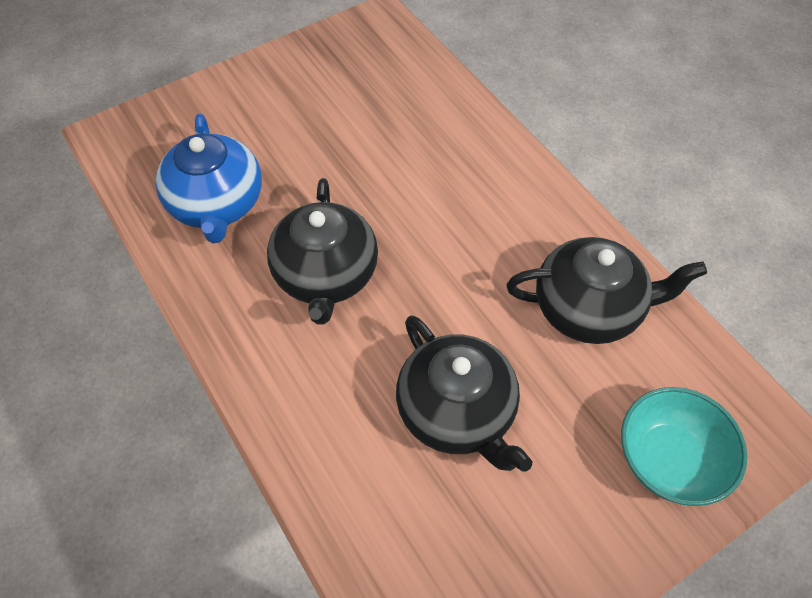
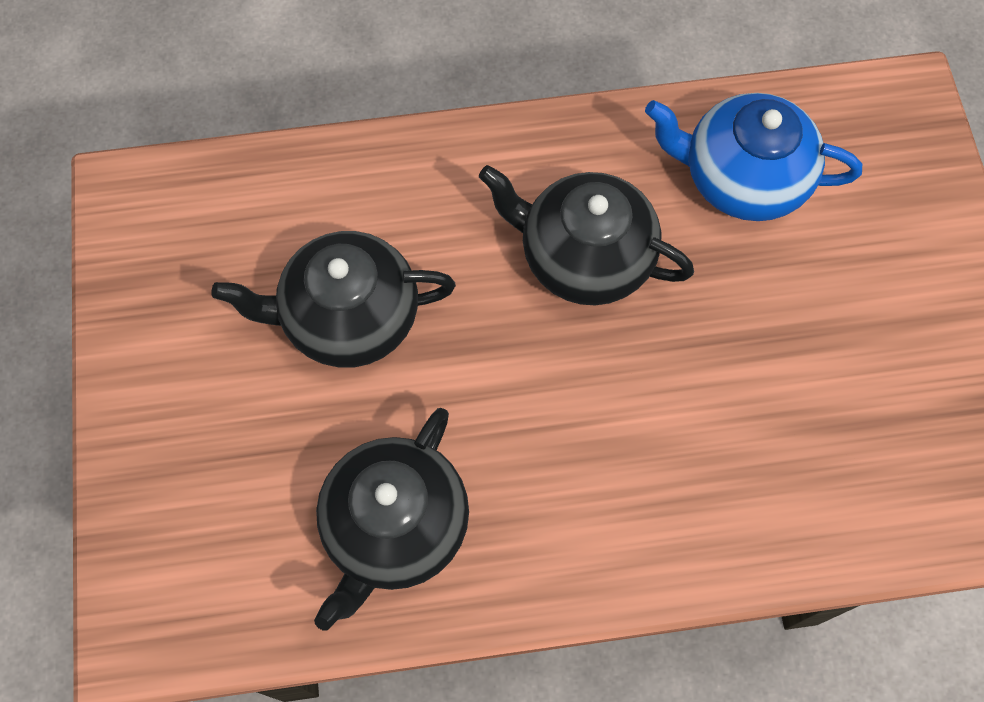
camera: 115 degrees right, 10 degrees up
turquoise bowl [621,387,747,506] -> none

